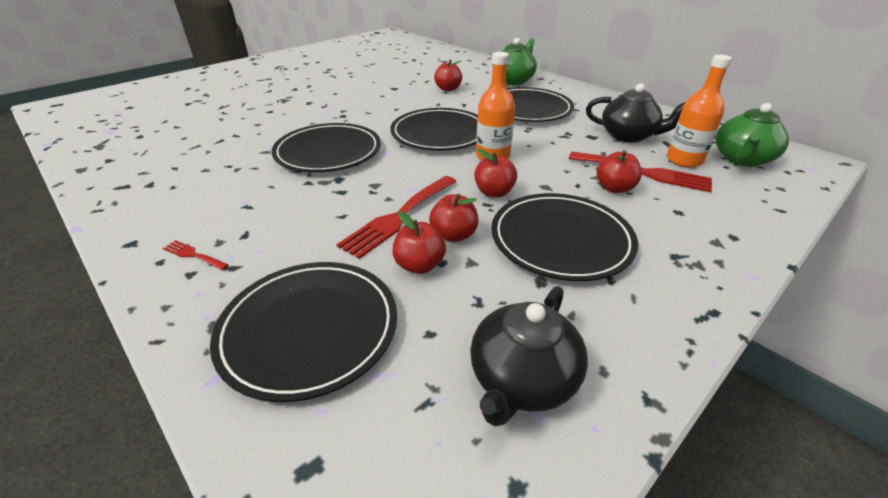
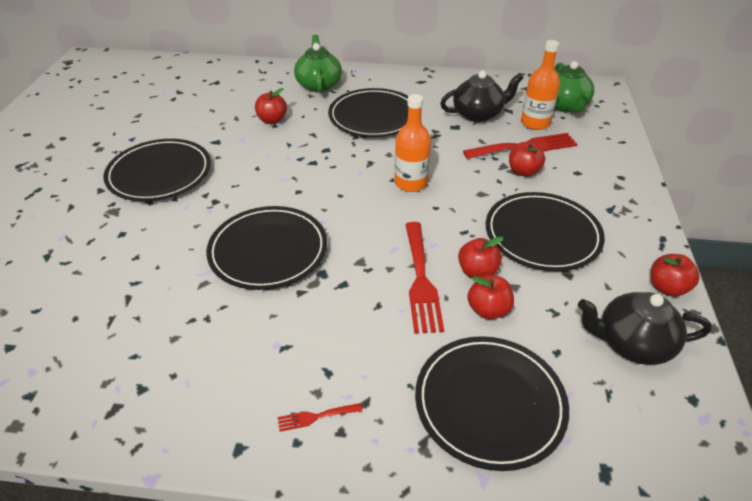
camera: 40 degrees left, 5 degrees up
black plate [390,108,478,151] -> black plate moved to [103,139,211,201]
black teapot [470,286,588,427] -> black teapot turned 105 degrees clockwise [578,292,712,365]
red apple [474,149,517,197] -> red apple moved to [651,254,700,297]

